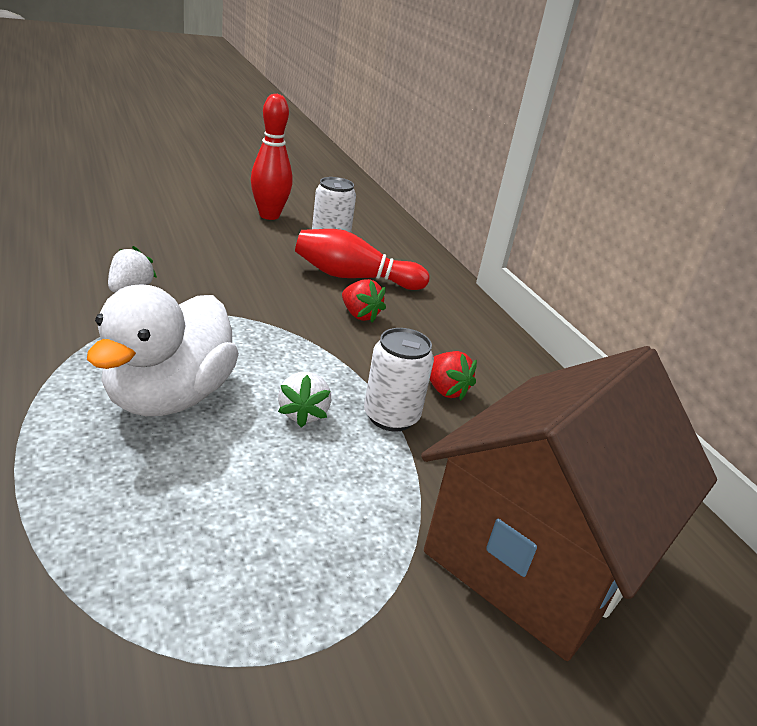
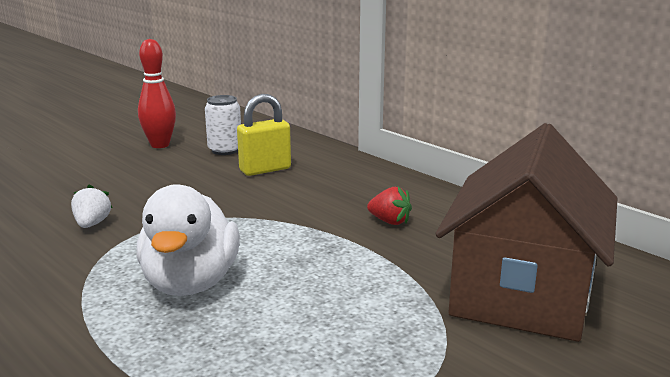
camera: 15 degrees left, 10 degrees down
white strawberry [278,372,331,427] -> none
red bowling pin [295,229,429,290] -> yellow padlock [237,94,291,176]
red strawberry [342,279,386,323] -> none
white can [364,328,434,432] -> none

